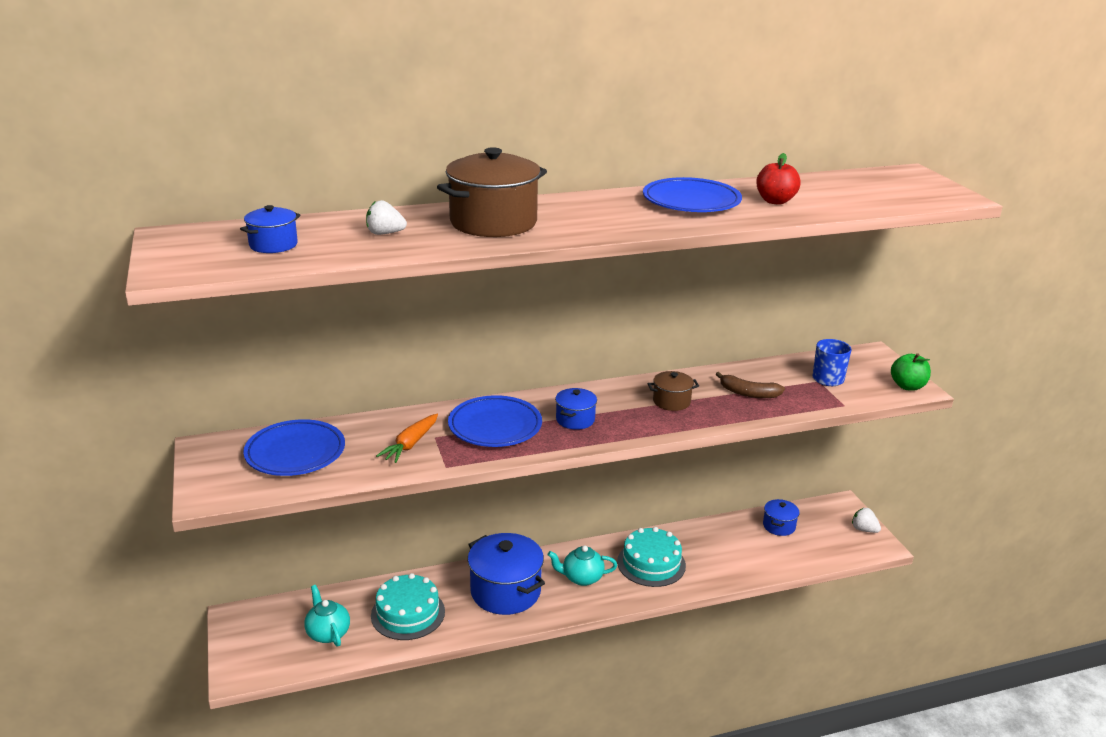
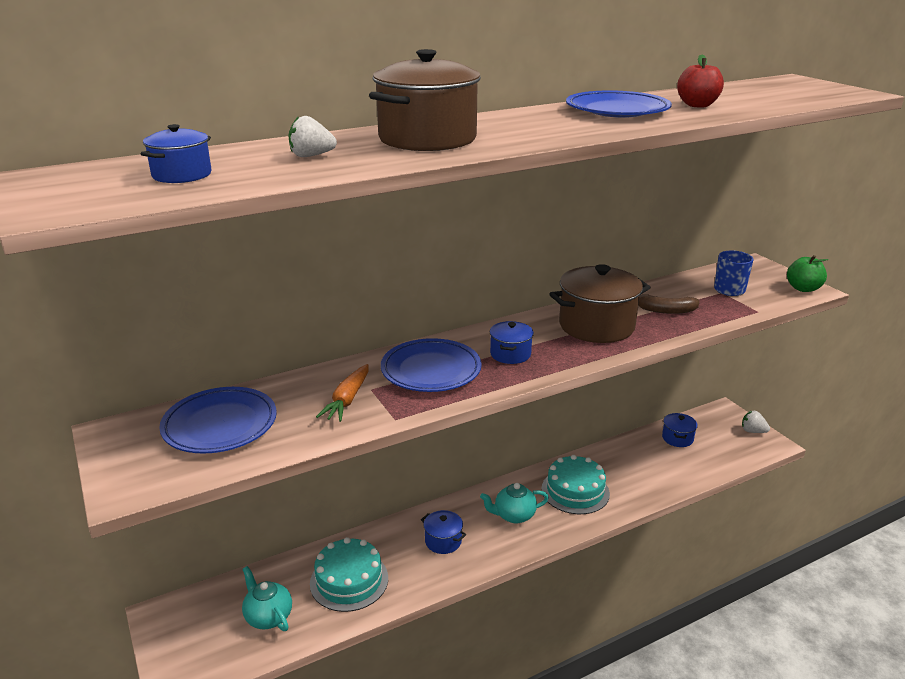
camera: 10 degrees left, 0 degrees up
blue pot [468,533,545,615] -> blue pot [421,510,466,554], size x0.51
brown pot [648,371,699,411] -> brown pot [549,264,651,343], size x1.97

